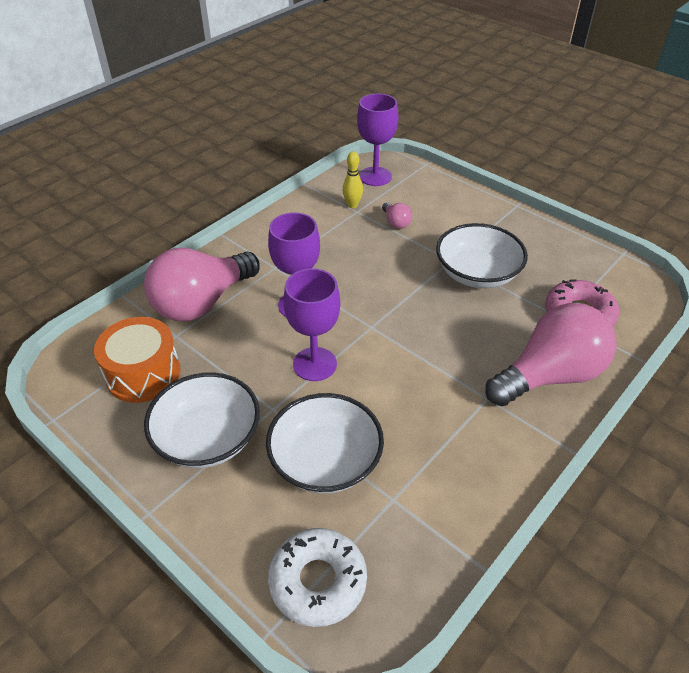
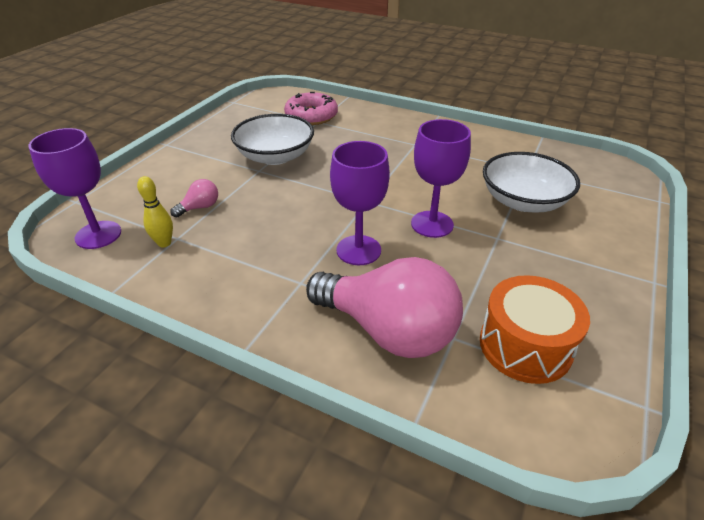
camera: 105 degrees left, 5 degrees down
white bowl [144,373,260,468] -> none
white donut [268,528,367,627] -> none
pink light bulb [485,303,616,406] -> none

